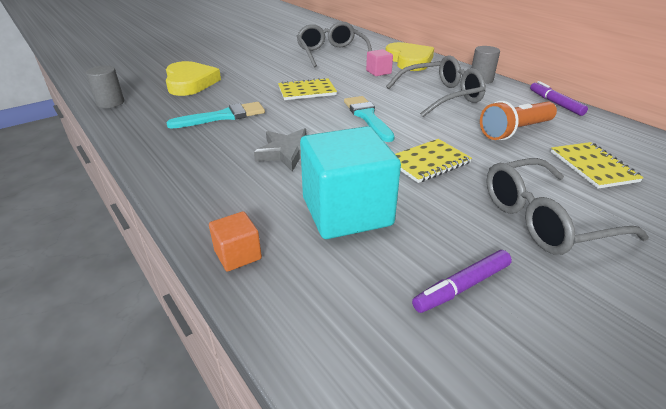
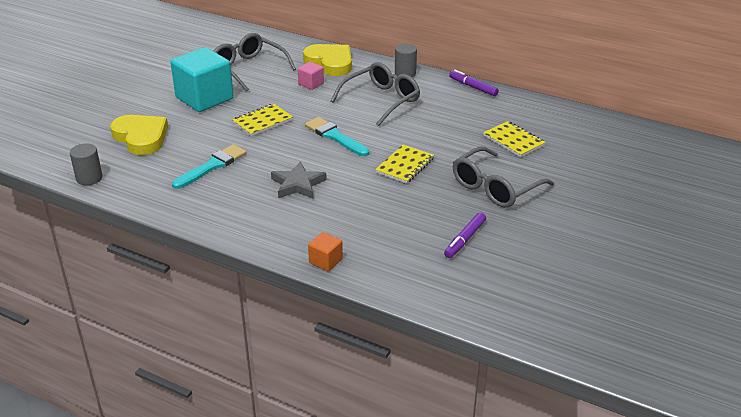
camera: 25 degrees left, 0 degrees up
turquoise cube [300,126,401,239] -> turquoise cube moved to [170,47,234,112]
orange flashlight [480,101,557,140] -> none

